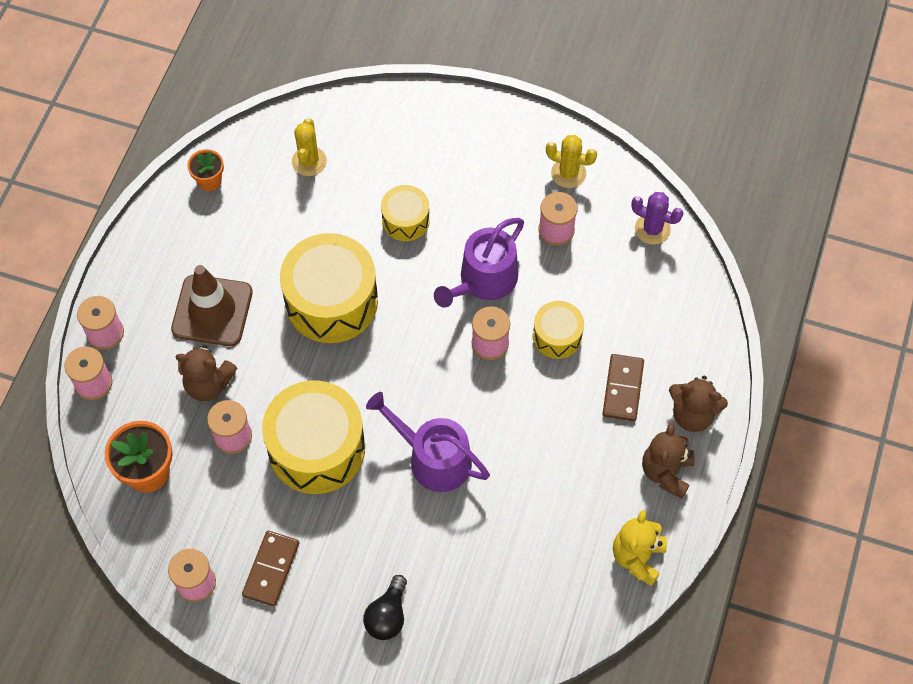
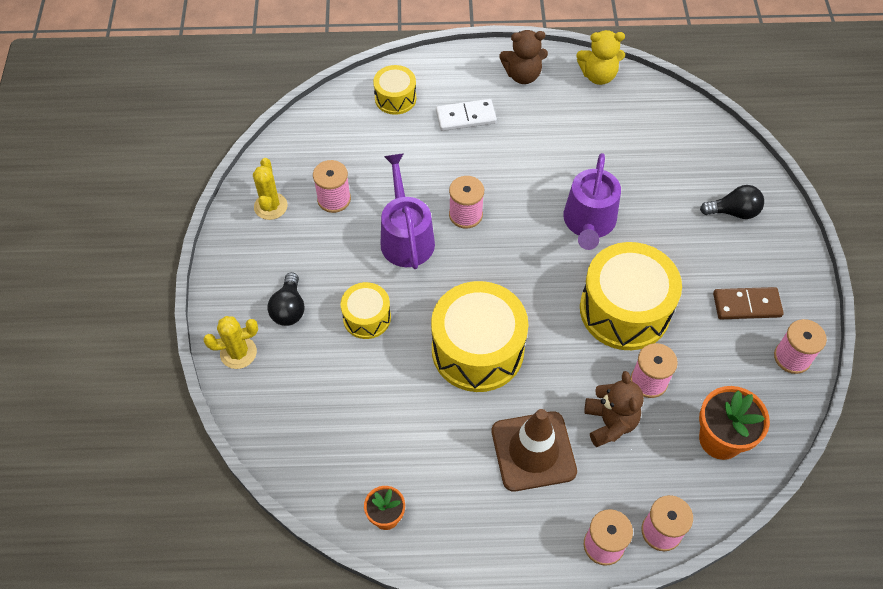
camera: 110 degrees left, 5 degrees down
yellow cactus [292,118,327,176] -> yellow cactus moved to [203,316,258,369]
purple watering can [434,218,524,308] -> purple watering can turned 120 degrees counterclockwise [381,153,435,269]
yellow drum [533,301,584,359] -> yellow drum moved to [373,65,416,115]
brown domino [603,354,644,421] -> white domino [436,99,497,131]
purple cactus [631,192,683,245] -> none
brown teddy bear [669,376,728,432] -> none
none -> black light bulb [268,272,305,326]

